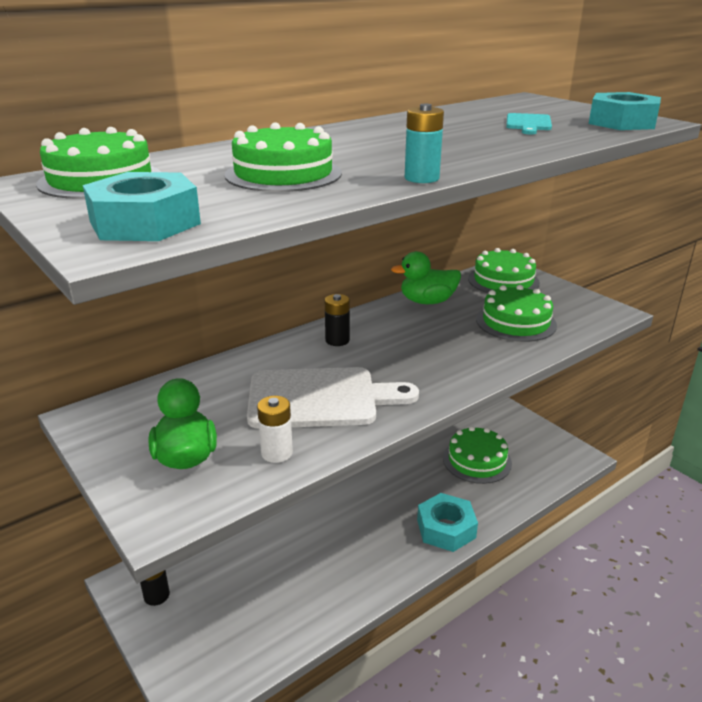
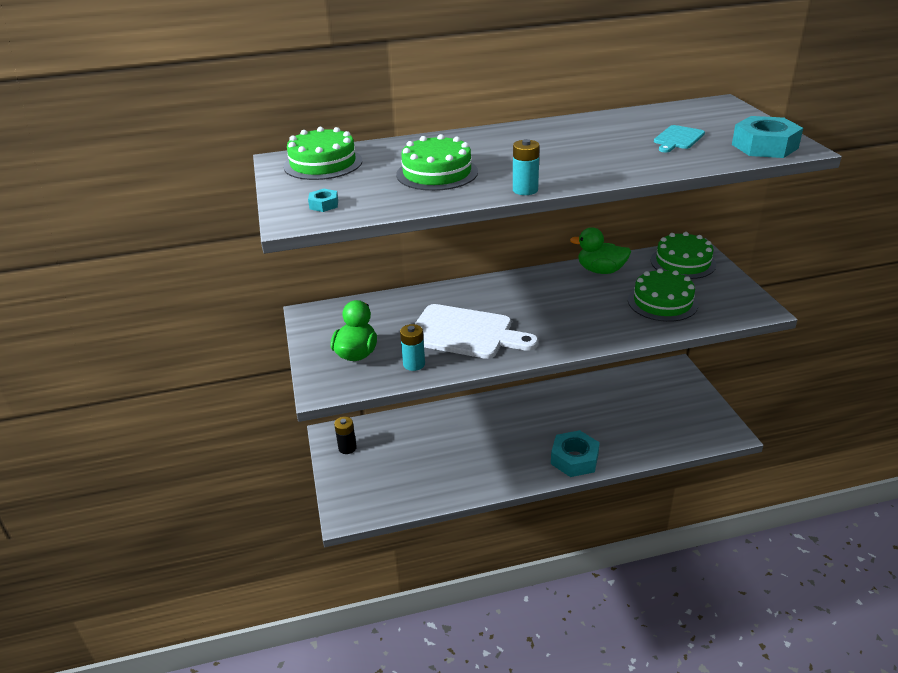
camera: 25 degrees right, 5 degrees up
turquoise nut [83,172,201,241] -> turquoise nut [308,189,338,212], size x0.46
white battery [257,396,293,463] -> turquoise battery [400,324,425,371]
black battery [325,294,350,346] -> none
green cake [443,426,512,484] -> none

